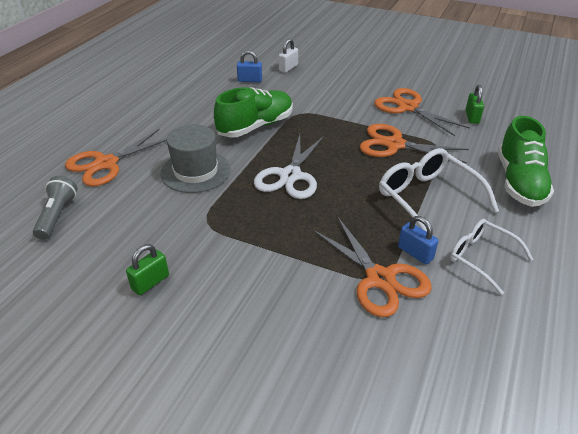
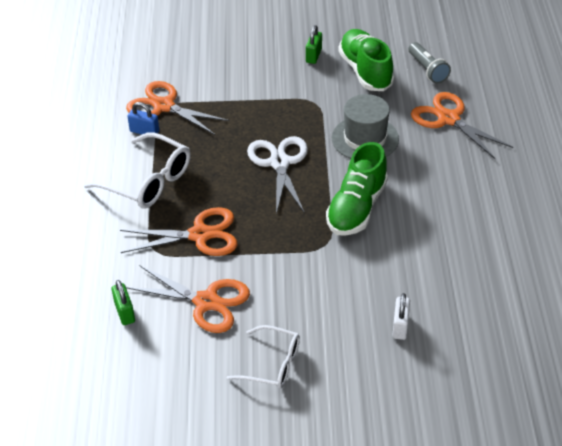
camera: 155 degrees right, 5 degrees up
orange scissors [65,128,167,186] -> orange scissors turned 60 degrees counterclockwise [411,92,513,159]
blue padlock [237,50,262,82] -> none
white glasses [450,219,534,295] -> white glasses moved to [226,325,300,389]
green shoe [498,116,554,207] -> green shoe moved to [338,29,394,91]

